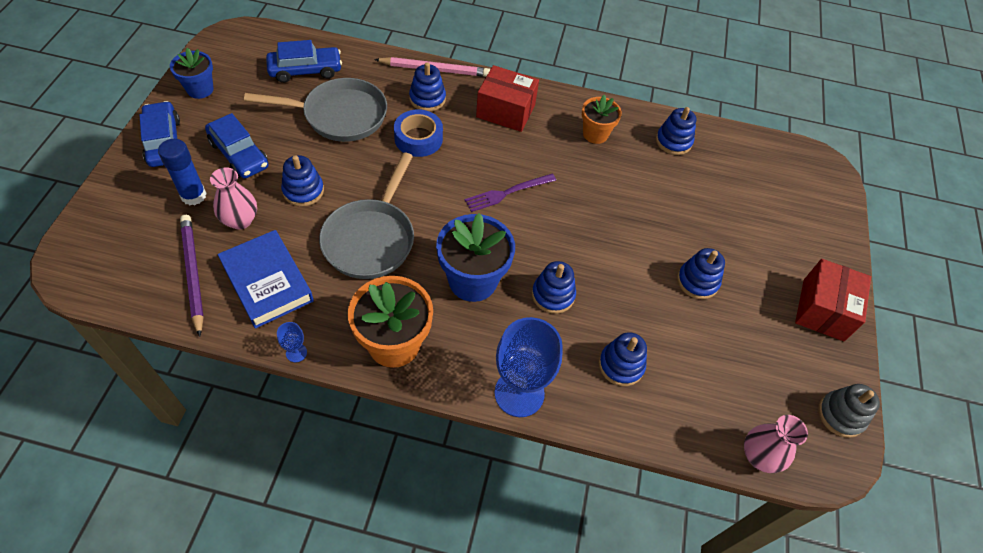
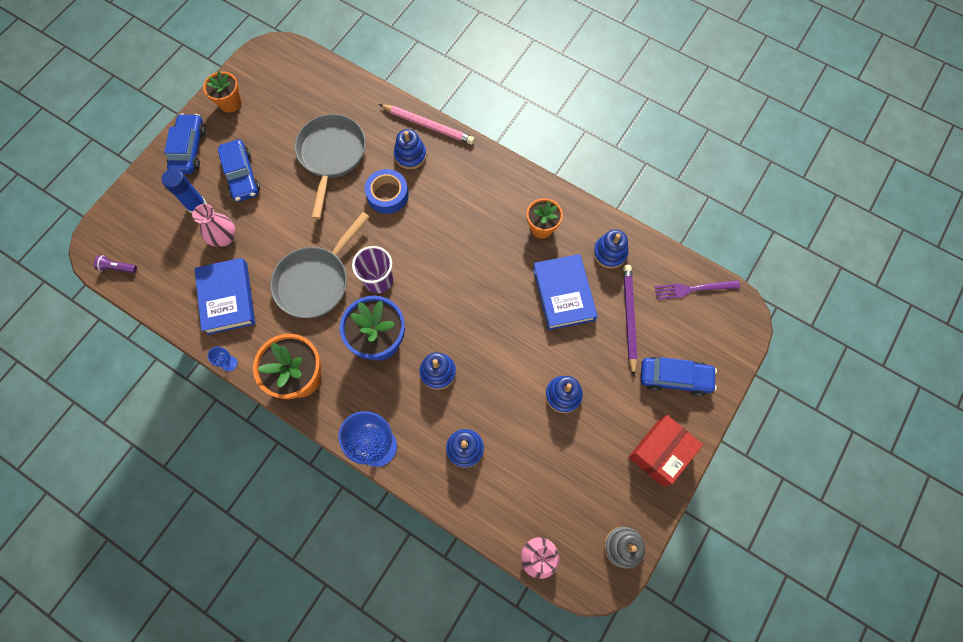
camera: 25 degrees right, 15 degrees up
blue flower pot [170,48,213,99] -> orange flower pot [203,71,241,113]
purple pencil [180,215,204,337] -> purple pencil moved to [623,265,637,376]
grey pan [244,78,387,142] -> grey pan turned 105 degrees counterclockwise [295,114,366,219]
blue car [266,40,342,83] -> blue car moved to [641,357,717,396]
blue stacking toy [281,155,324,207] -> none
purple fork [465,174,556,212] -> purple fork moved to [655,280,740,300]
red box [476,65,539,132] -> none
none -> purple flashlight [94,255,137,273]
none -> purple cup [352,246,393,293]
none -> blue book [533,254,598,330]

